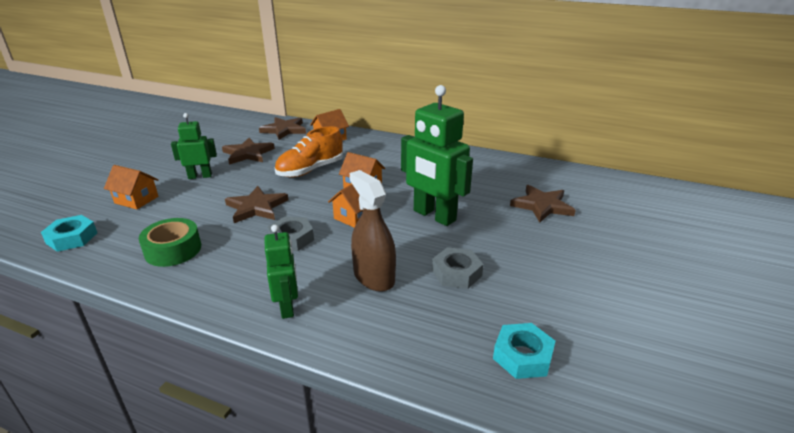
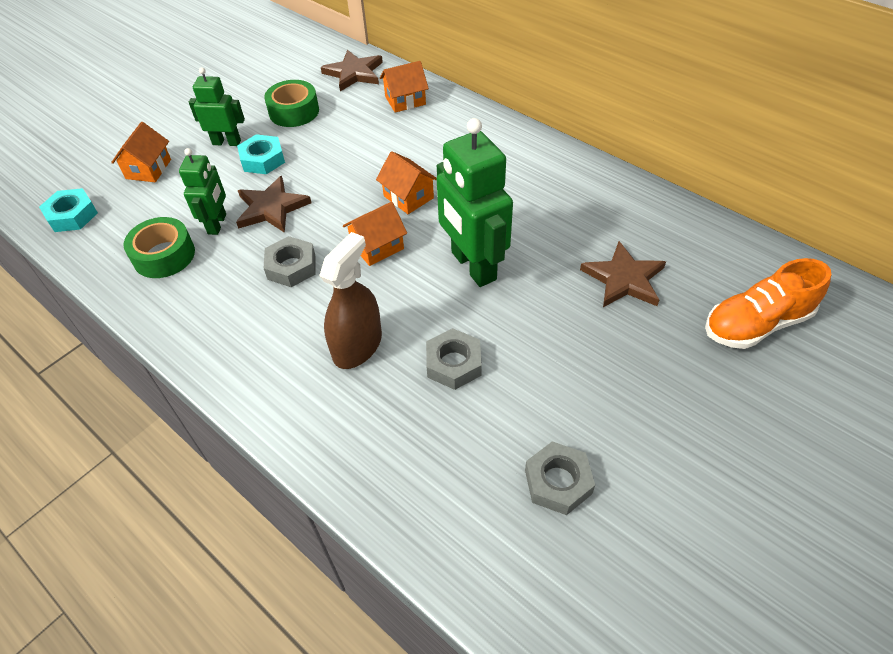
camera: 20 degrees right, 20 degrees up
orange house [104,165,158,209] -> orange house turned 60 degrees clockwise [111,122,171,182]
brown star [222,138,275,165] -> green tape [264,80,319,127]
green robot [264,225,298,319] -> green robot moved to [179,148,226,235]
orange shoe [274,126,343,178] -> orange shoe moved to [705,258,831,349]
brown spray bottle [350,170,396,292] -> brown spray bottle turned 45 degrees clockwise [319,232,382,369]
turquoise nut [493,323,555,379] -> turquoise nut moved to [237,134,285,174]
none -> grey nut [525,441,595,515]

